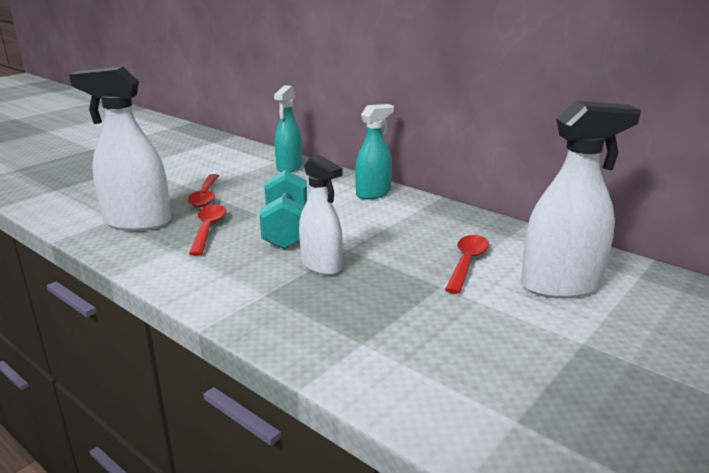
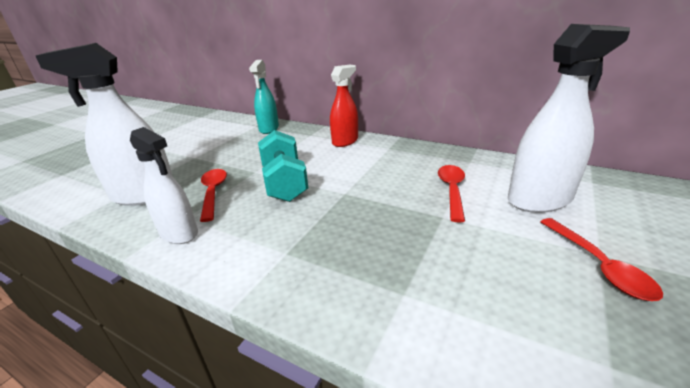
camera: 10 degrees left, 5 degrees up
red spoon [188,174,219,207] -> red spoon moved to [540,218,663,301]
white spray bottle [299,155,343,275] -> white spray bottle moved to [130,127,198,244]
turquoise spray bottle [355,104,394,200] -> red spray bottle [330,65,358,147]

